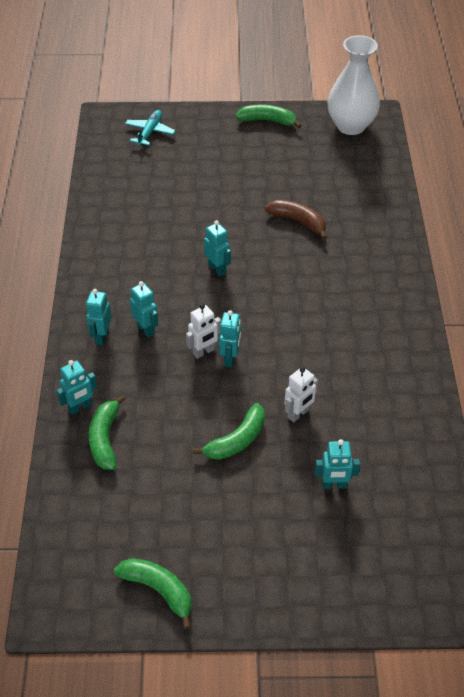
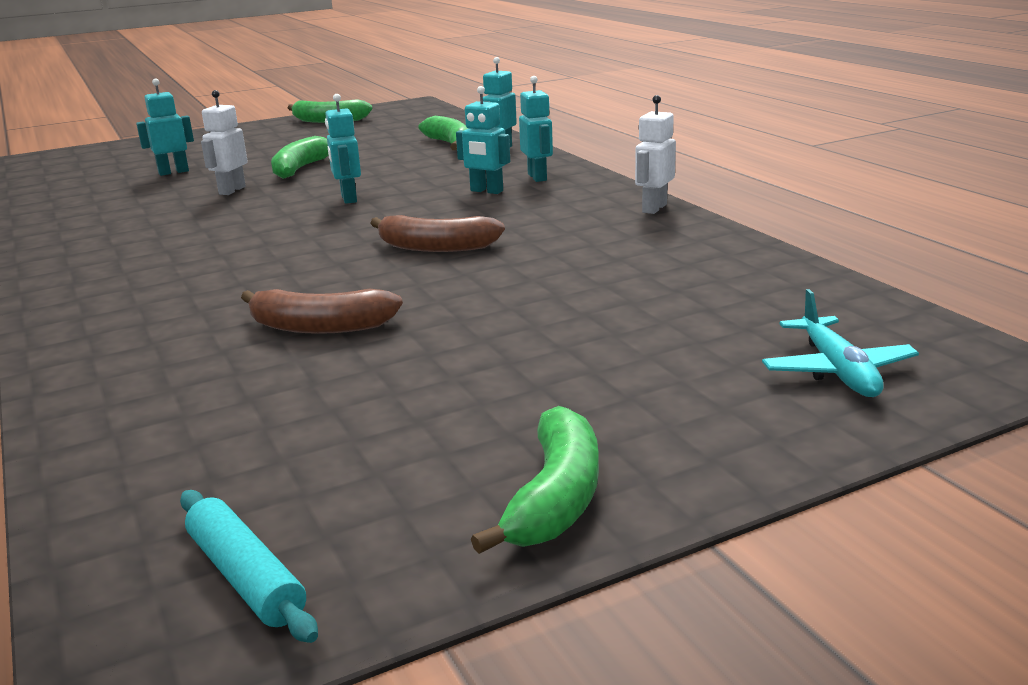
camera: 155 degrees right, 25 degrees down
white robot [186,304,222,359] -> white robot moved to [635,95,676,214]
turquoise robot [204,220,231,276] -> brown banana [371,215,505,252]
green banana [236,104,302,128] -> green banana turned 60 degrees counterclockwise [471,406,599,554]
white vase [327,35,380,135] -> turquoise rolling pin [180,490,318,643]

